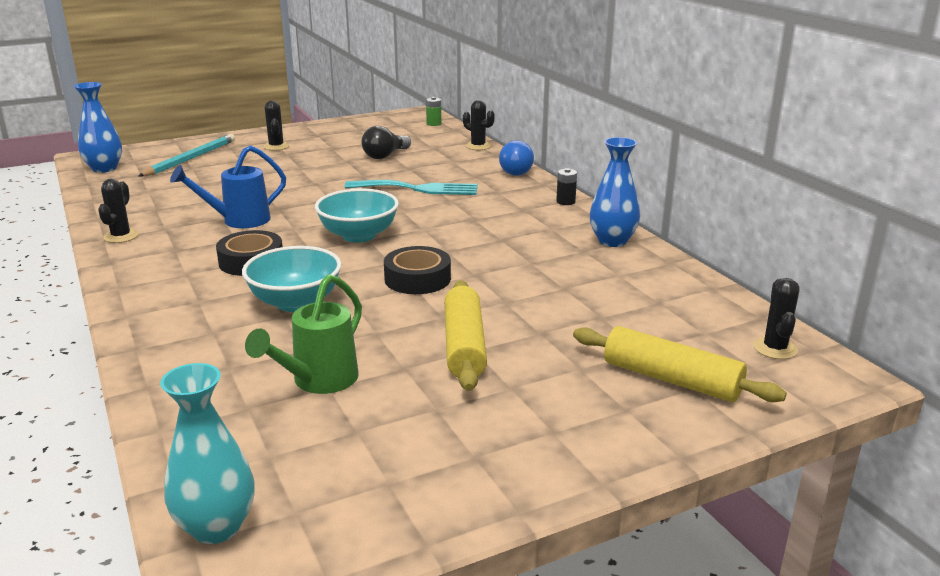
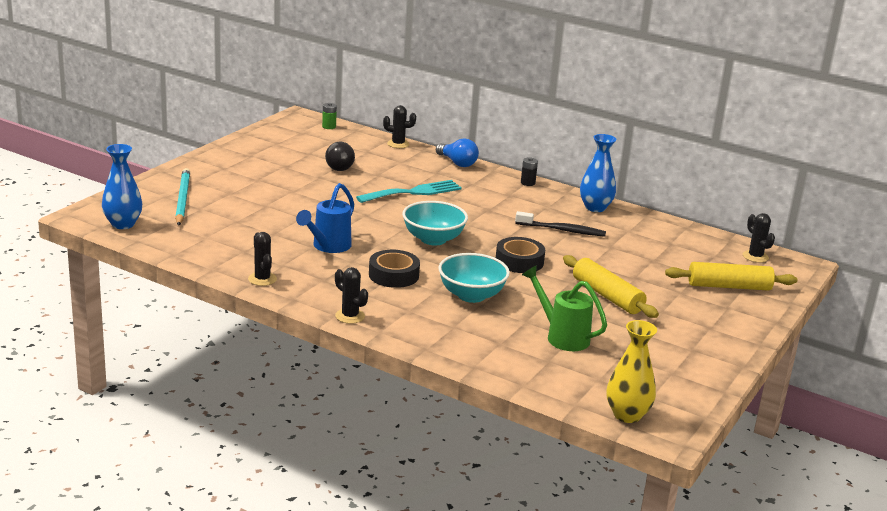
camera: 35 degrees left, 0 degrees up
turquoise vase [160,363,254,544] -> yellow vase [607,320,657,423]
green watering can [245,274,362,394] -> green watering can turned 135 degrees clockwise [522,266,607,351]
black cactus [263,100,289,151] -> black cactus moved to [335,267,368,324]
none -> black toothbrush [515,211,606,237]

